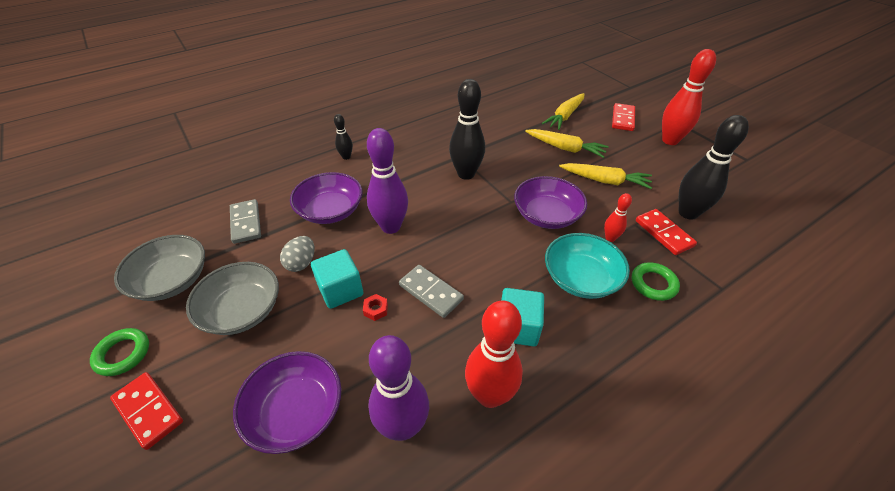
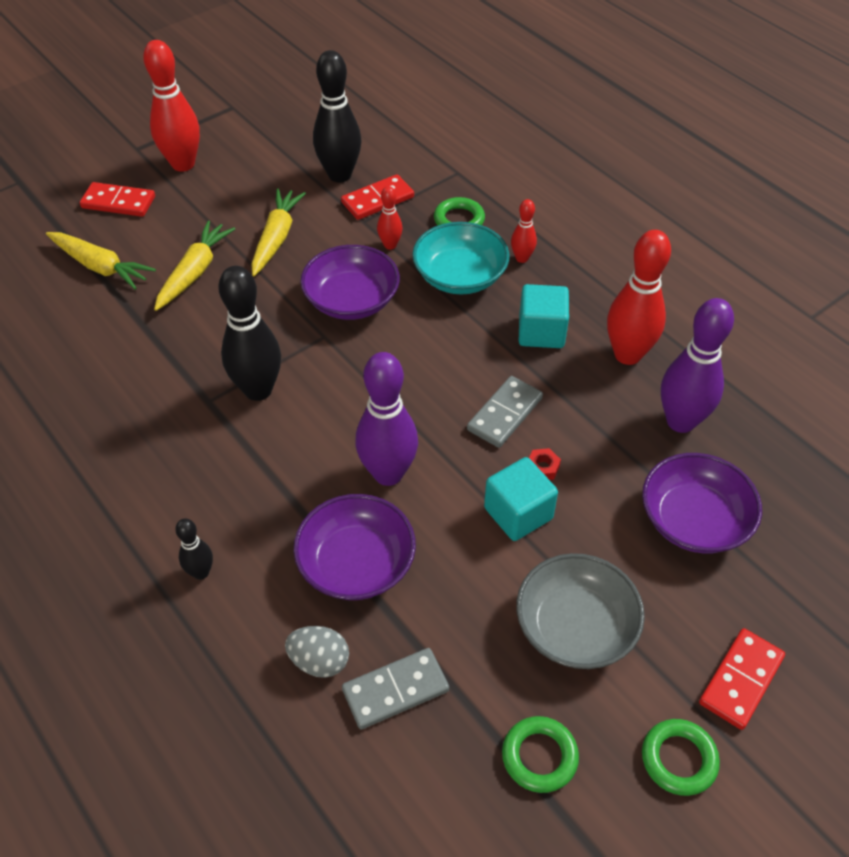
camera: 95 degrees left, 5 degrees up
grey bowl [114,235,205,301] -> green ring [502,716,579,793]
grey egg [280,236,314,272] -> grey egg moved to [285,626,349,678]
none -> red bowling pin [511,199,537,263]

